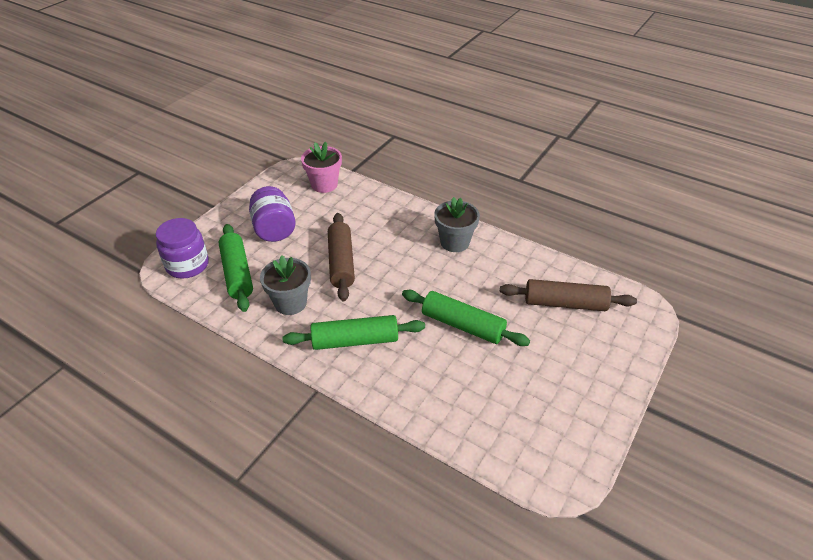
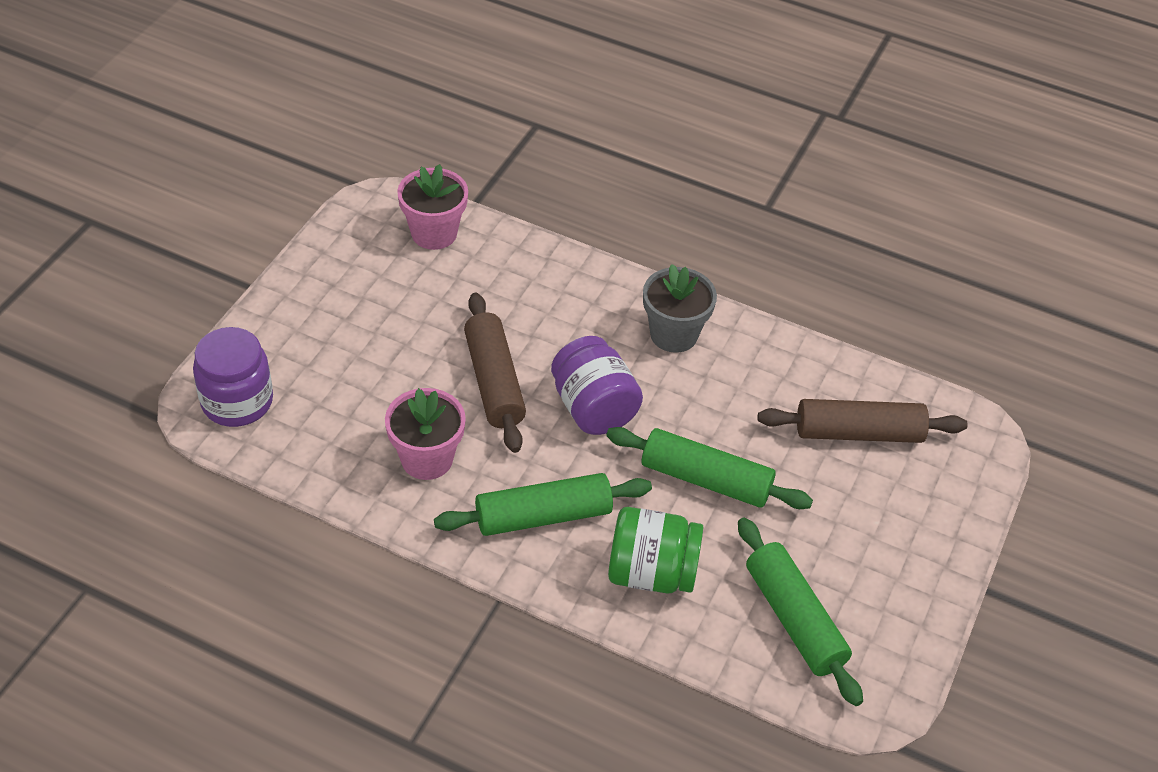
camera: 10 degrees left, 5 degrees up
green rolling pin [219,224,253,312] -> green rolling pin moved to [738,518,863,706]
purple jar [249,186,296,242] -> purple jar moved to [551,336,643,435]
grey flower pot [260,255,311,315] -> pink flower pot [385,388,466,480]
none -> green jar [608,507,703,594]

